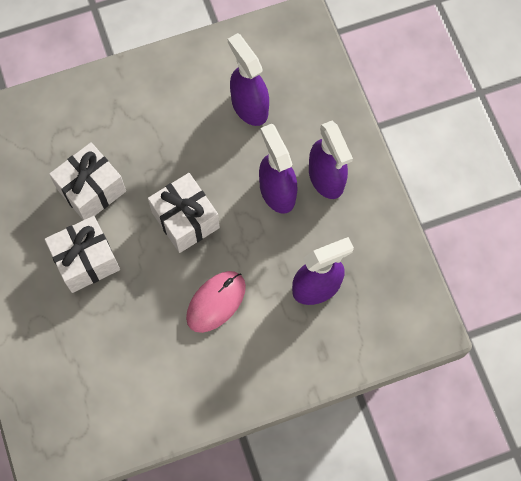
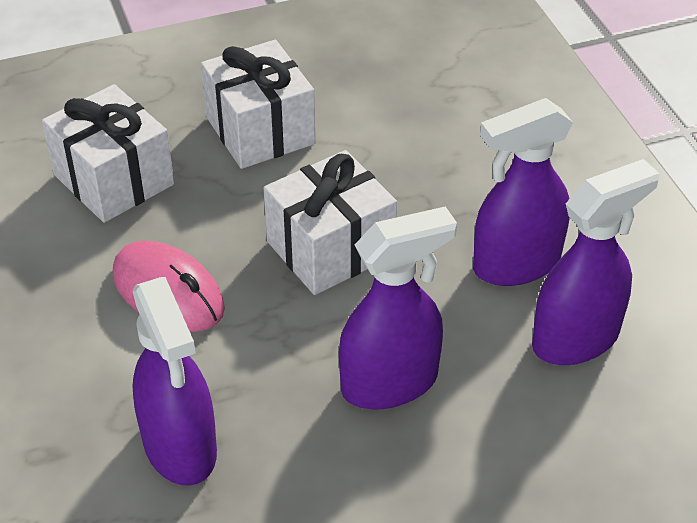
camera: 90 degrees right, 25 degrees down
white gift [49,142,126,220] -> white gift moved to [42,84,174,223]
purple spray bottle [309,121,353,199] -> purple spray bottle moved to [473,98,573,286]

